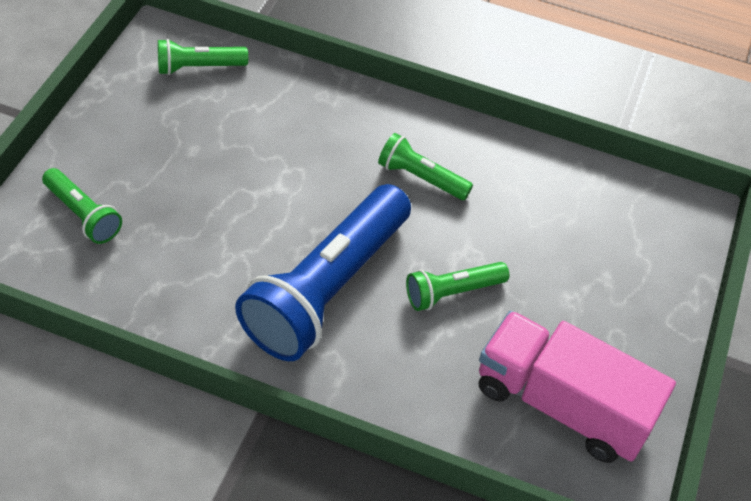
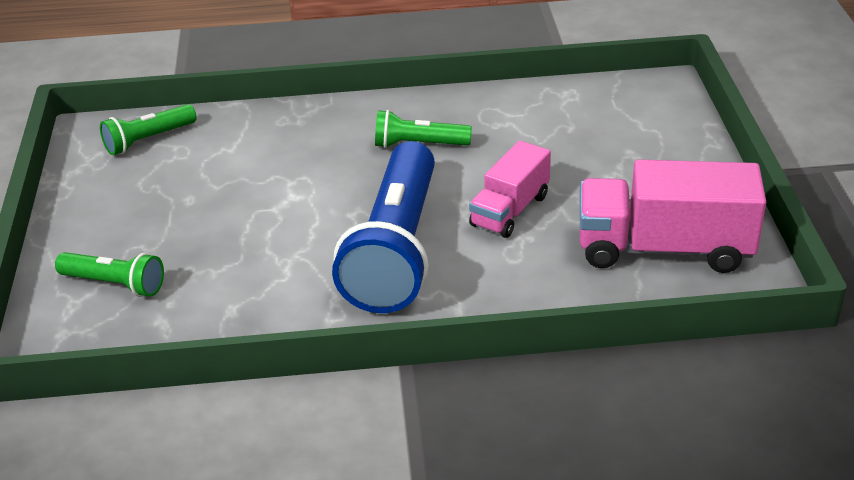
camera: 20 degrees left, 15 degrees down
green flashlight [406,262,509,311] -> pink truck [469,141,551,238]

